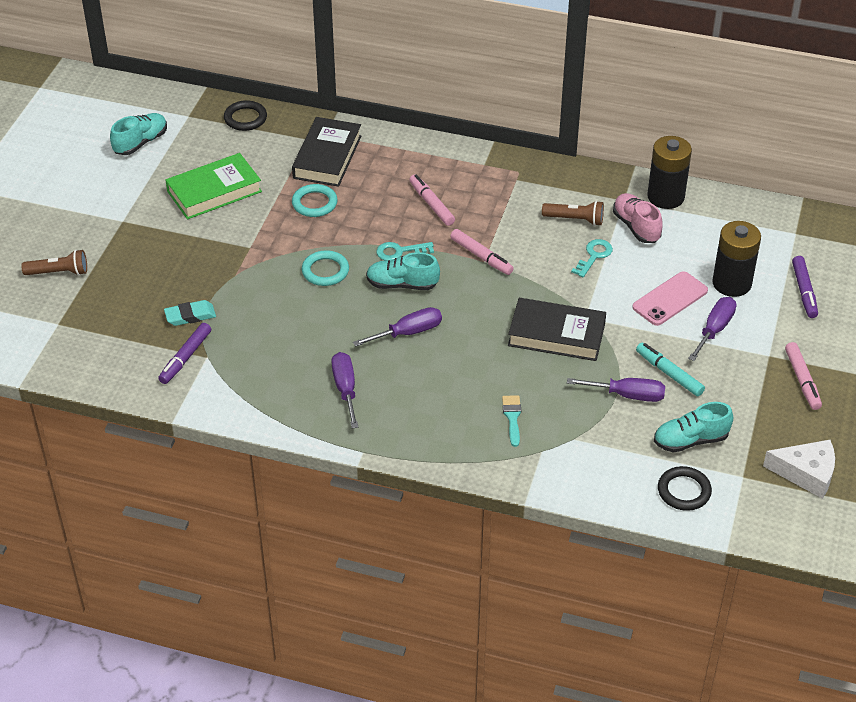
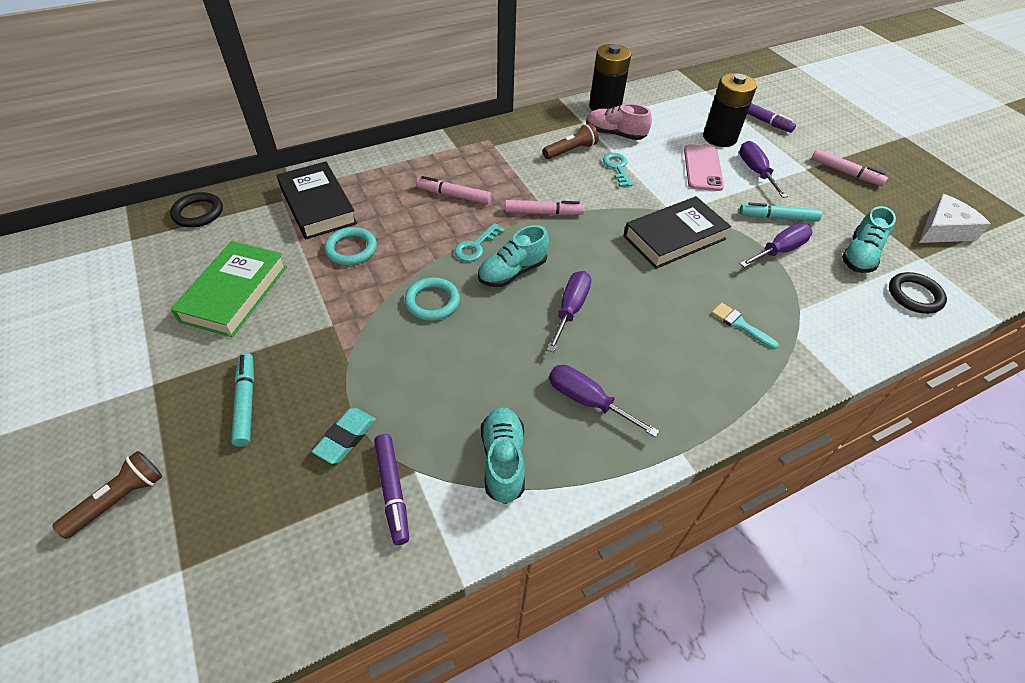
camera: 45 degrees left, 5 degrees up
turquoise shoe [110,113,167,155] -> turquoise shoe moved to [481,407,525,504]
none -> turquoise marker [231,353,254,447]

